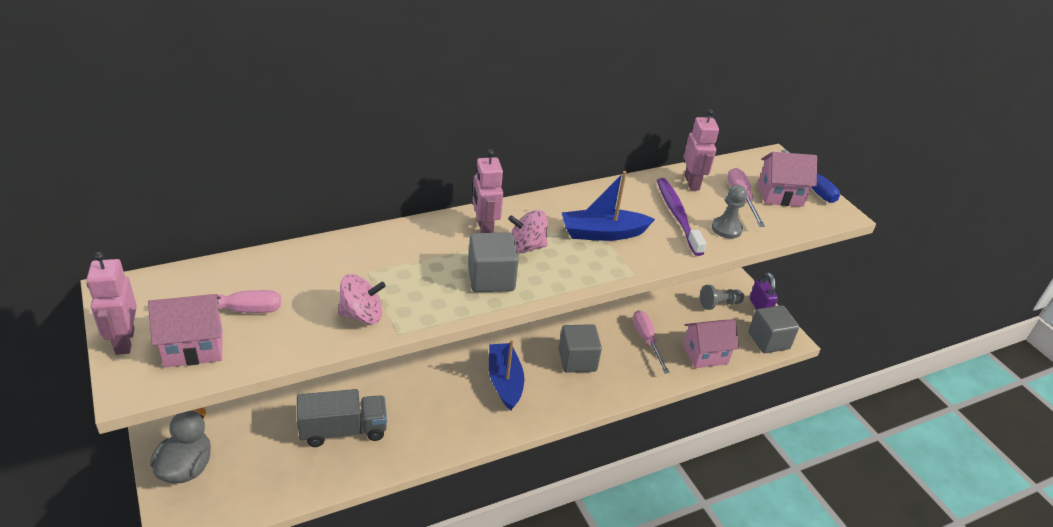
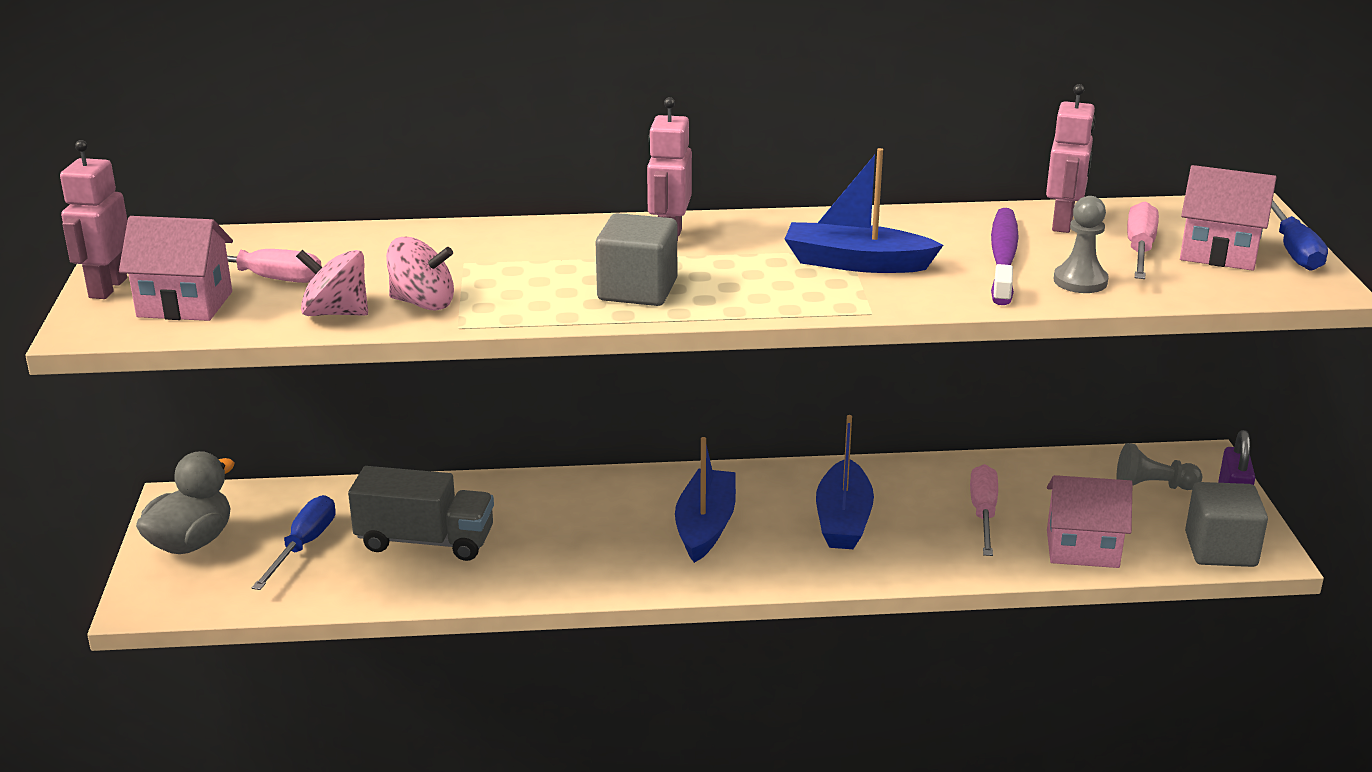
camera: 25 degrees right, 10 degrees down
pink spinning top [508,210,548,254] -> pink spinning top moved to [296,250,368,316]
grey cube [559,324,602,373] -> blue boat [816,415,874,549]
none -> blue screwdriver [252,495,336,590]

